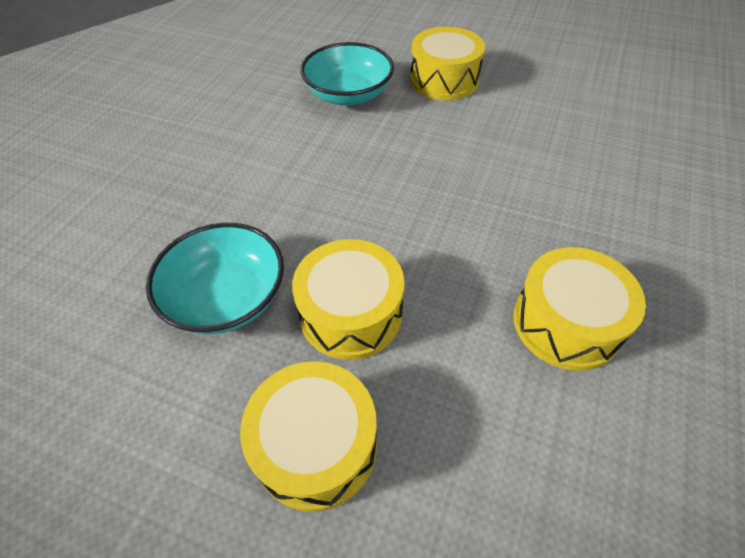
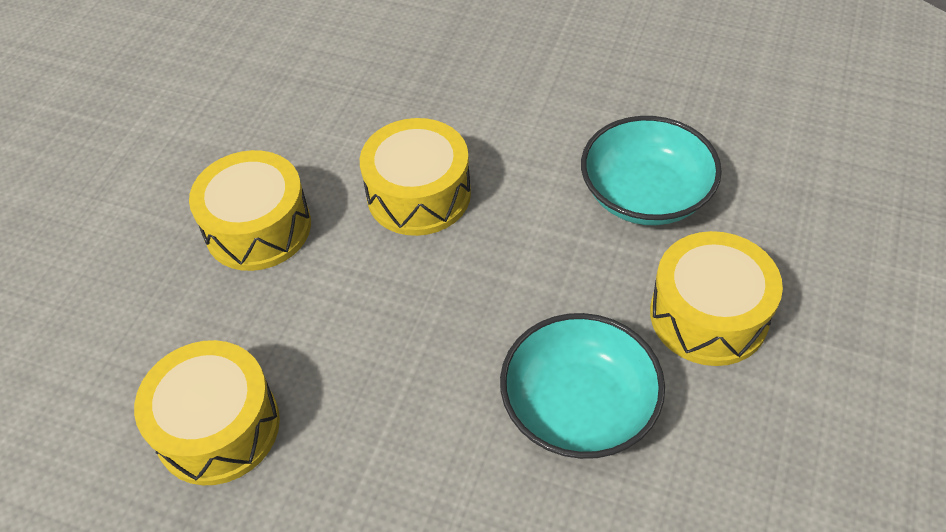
camera: 90 degrees right, 0 degrees up
turquoise bowl [146,223,284,334] -> turquoise bowl moved to [500,313,665,459]
yellow drum [240,361,377,512] -> yellow drum moved to [360,118,471,236]

